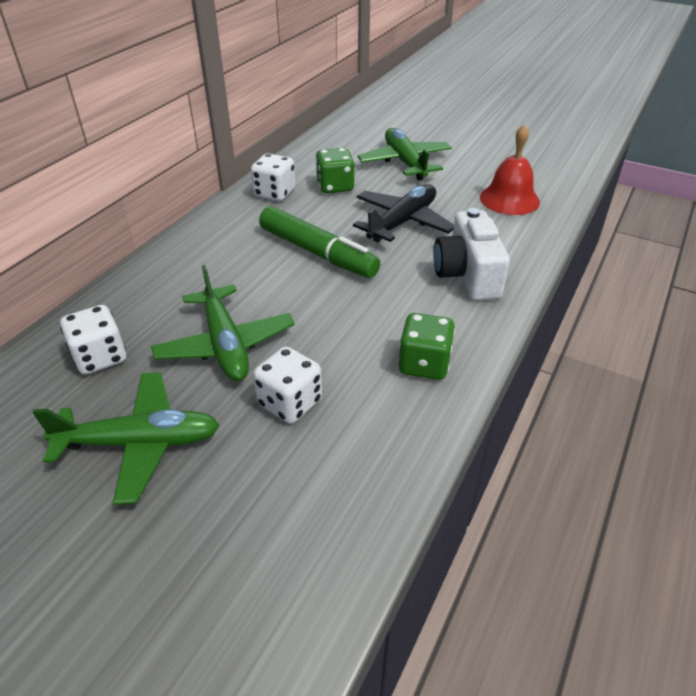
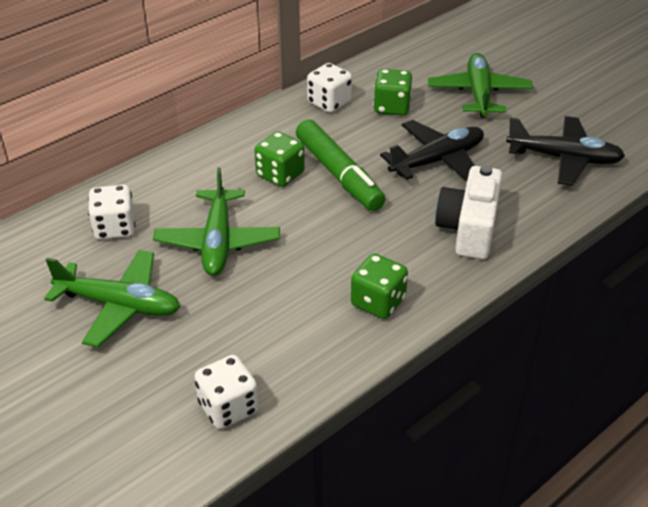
camera: 20 degrees right, 0 degrees up
white dice [253,346,322,424] -> white dice moved to [194,355,259,429]
red bell [480,124,540,215] -> black plane [506,116,625,186]
none -> green dice [255,131,305,187]

